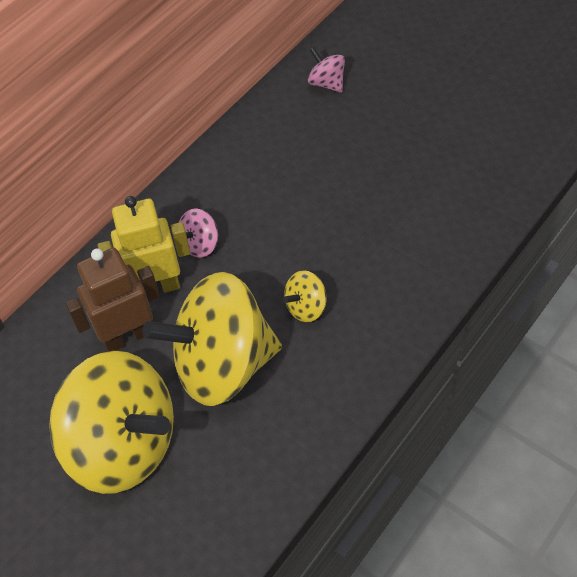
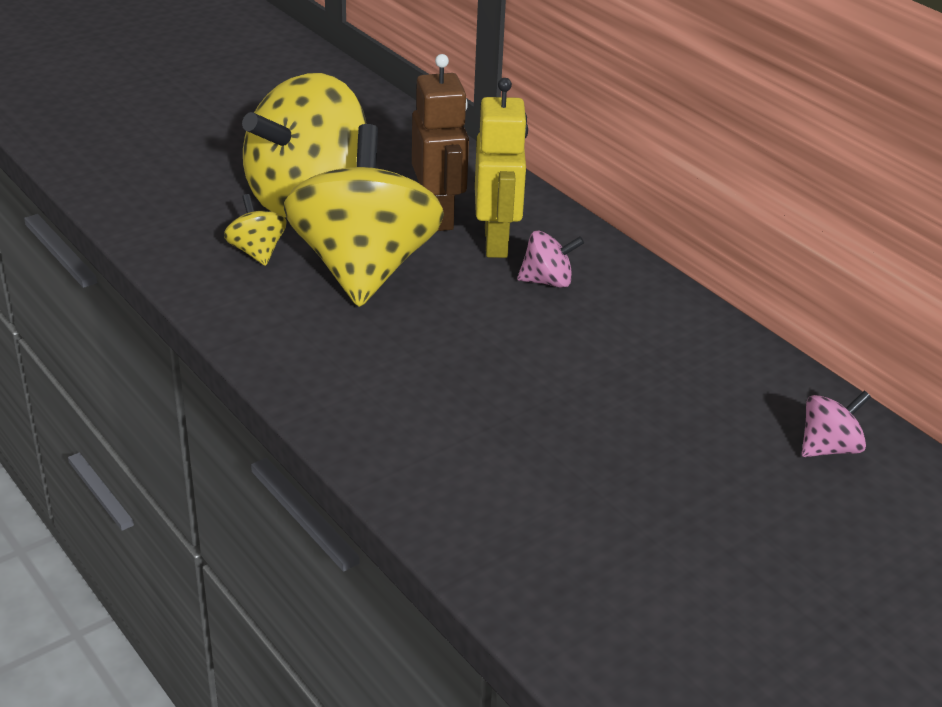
camera: 100 degrees right, 20 degrees down
pink spinning top [179,208,218,258] -> pink spinning top turned 120 degrees clockwise [517,231,584,288]
yellow spinning top [283,270,327,322] -> yellow spinning top moved to [224,194,287,266]

